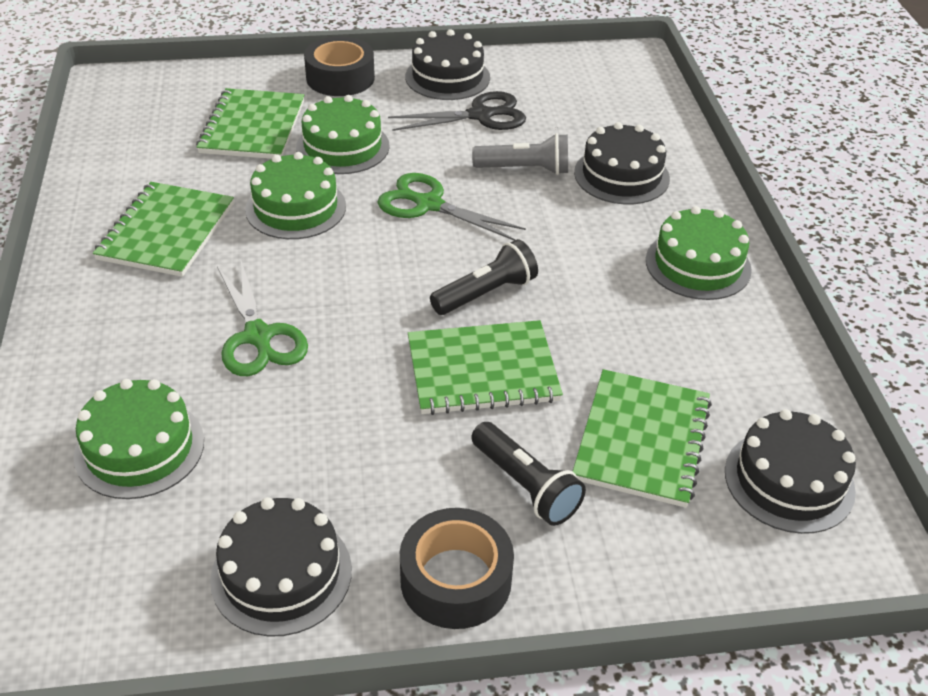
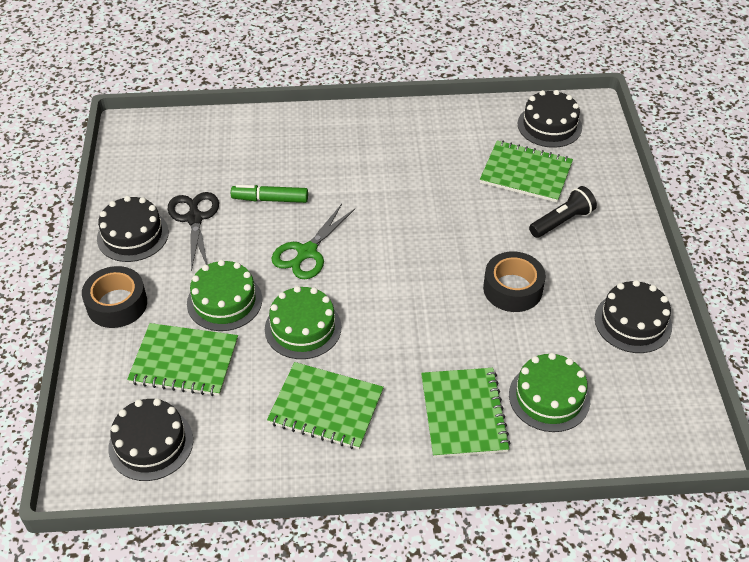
camera: 85 degrees left, 5 degrees up
green scissors [217,261,308,376] -> none
black tape [400,508,514,629] -> black tape moved to [483,251,546,312]
green notebook [408,320,563,415] -> green notebook moved to [421,368,511,458]
black flashlight [430,239,538,315] -> none
grey flashlight [472,133,568,175] -> green marker [231,185,308,203]
black cake [574,122,670,204] -> black cake moved to [109,398,193,481]
green cake [646,206,752,300] -> none

